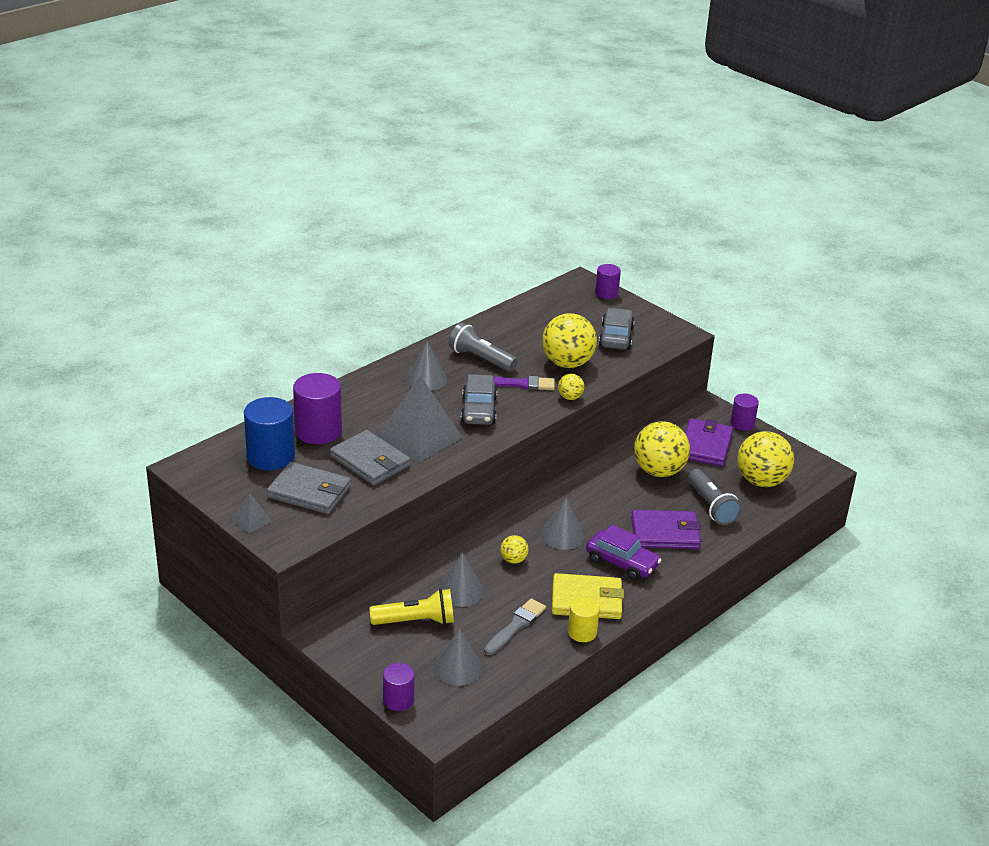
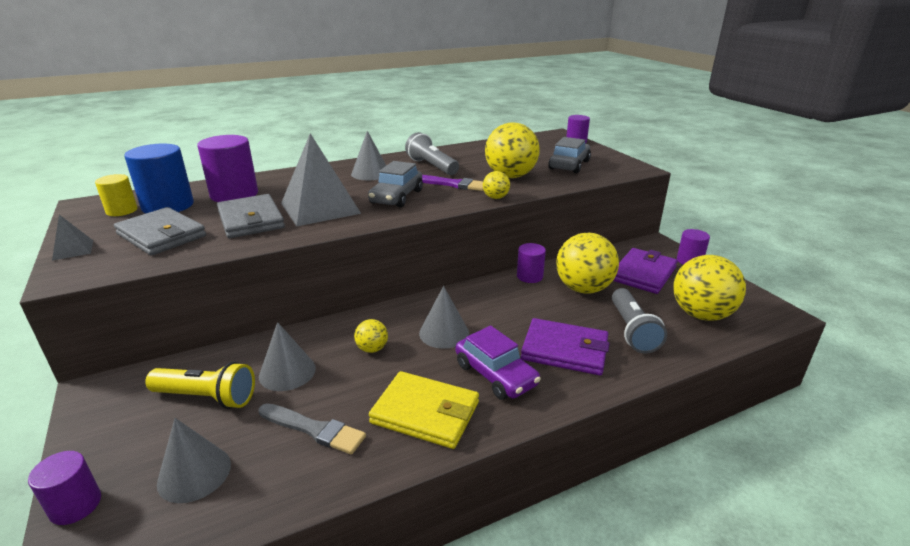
camera: 20 degrees right, 5 degrees down
grey brush [484,598,546,655] -> grey brush turned 60 degrees clockwise [259,403,366,454]
yellow cylinder [568,597,600,642] -> yellow cylinder moved to [95,174,138,216]
none -> purple cylinder [517,243,546,283]

